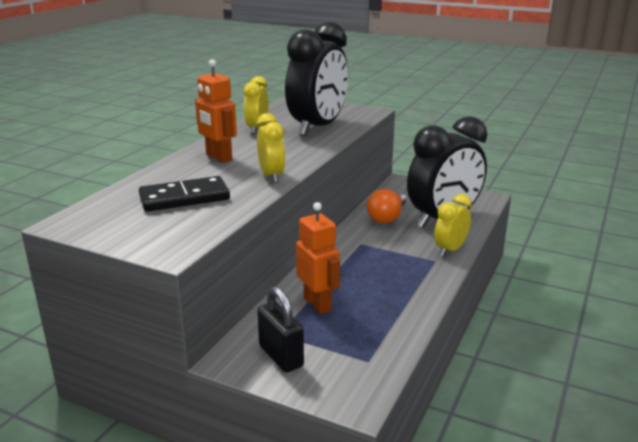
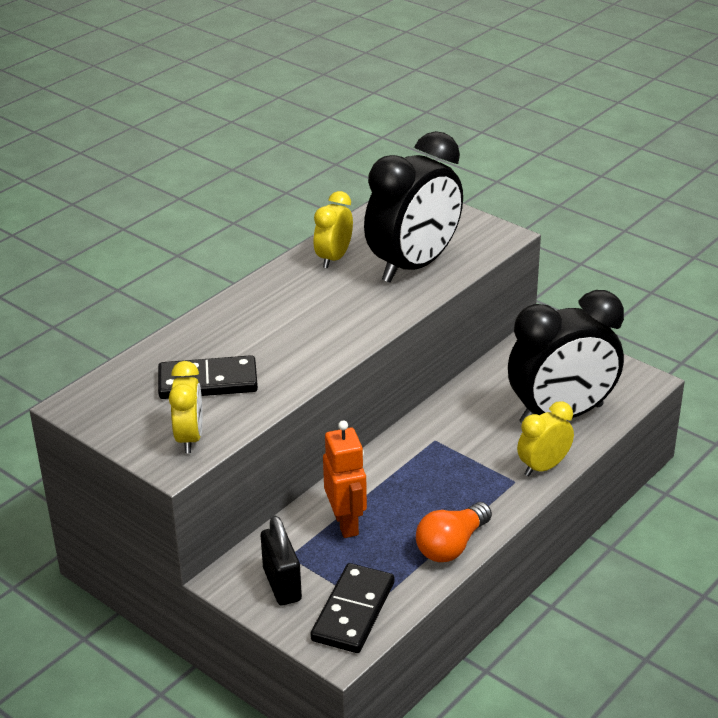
camera: 15 degrees right, 10 degrees up
orange robot [195,59,237,163] -> none
yellow clock [256,113,286,183] -> yellow clock moved to [169,361,202,453]
orange light bulb [367,189,406,224] -> orange light bulb moved to [416,502,492,562]
none -> black domino [310,563,394,653]

